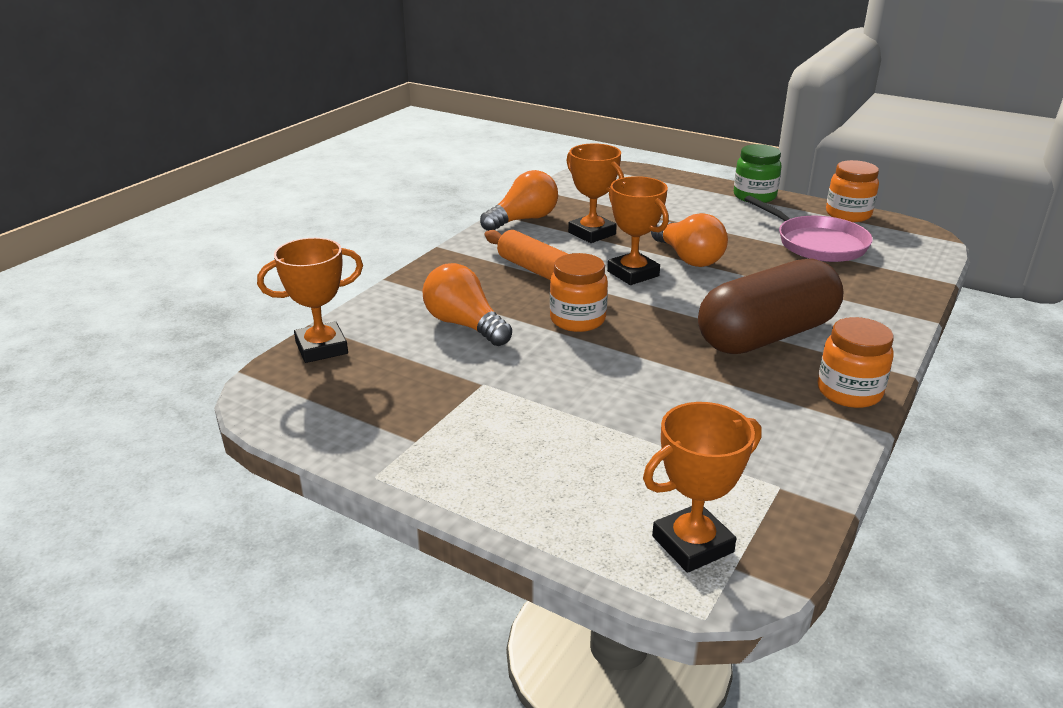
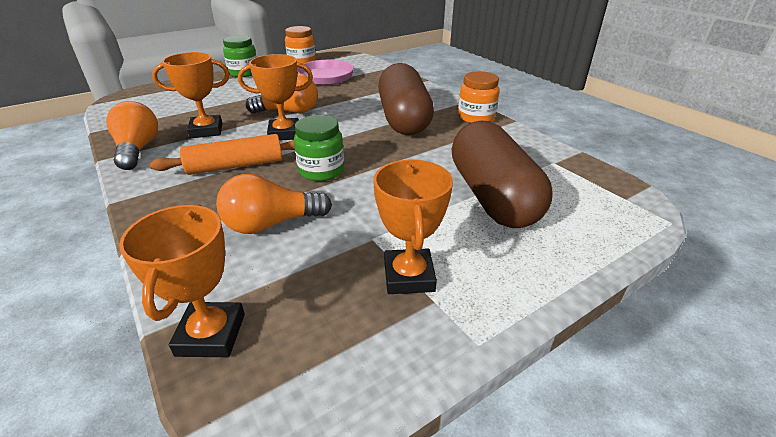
camera: 65 degrees left, 5 degrees up
orange jar [550,253,608,332] -> green jar [294,115,344,181]
orange trophy [643,402,762,573] -> orange trophy moved to [373,160,453,294]
none -> brown capsule [452,121,552,228]

